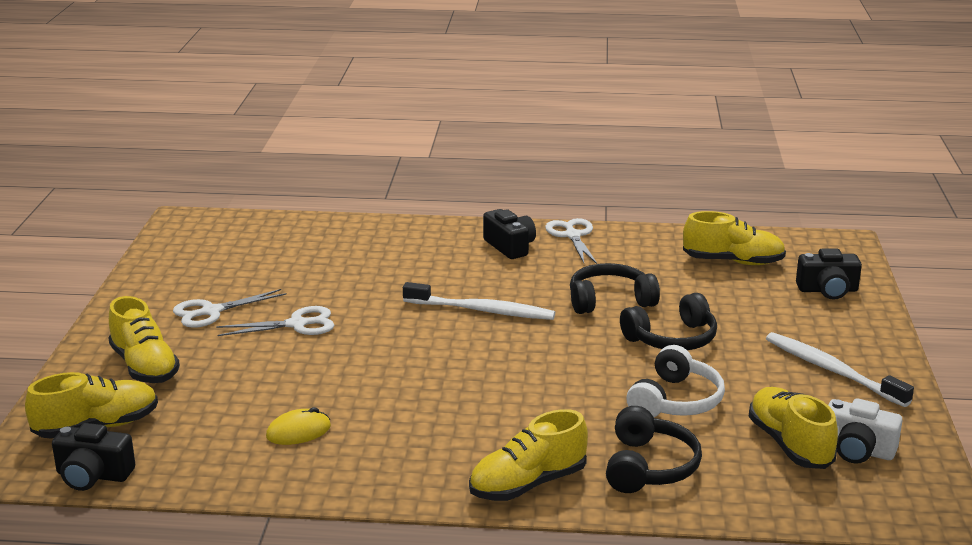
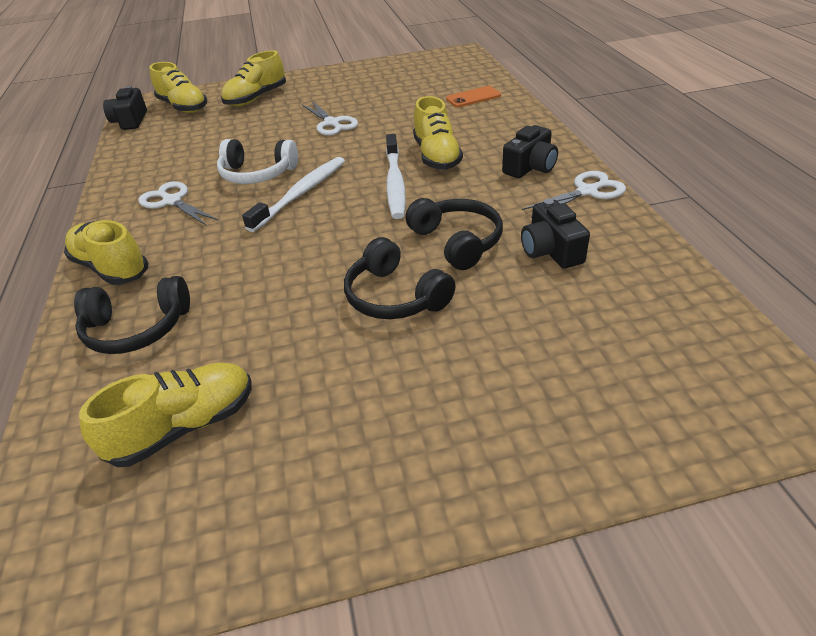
camera: 75 degrees right, 15 degrees up
white scissors [173,289,287,328] -> white scissors moved to [138,181,219,225]
yellow mouse [266,407,331,445] -> none
white headphones [627,345,725,417] -> white headphones moved to [217,139,298,184]
yellow shoe [683,211,786,265] -> yellow shoe moved to [413,96,463,170]
white toothbrush [766,332,914,407] -> white toothbrush moved to [242,157,345,232]
black camera [796,248,862,300] -> black camera moved to [521,199,590,269]
white camera [828,398,903,464] -> none
none -> orange phone [446,86,501,107]

